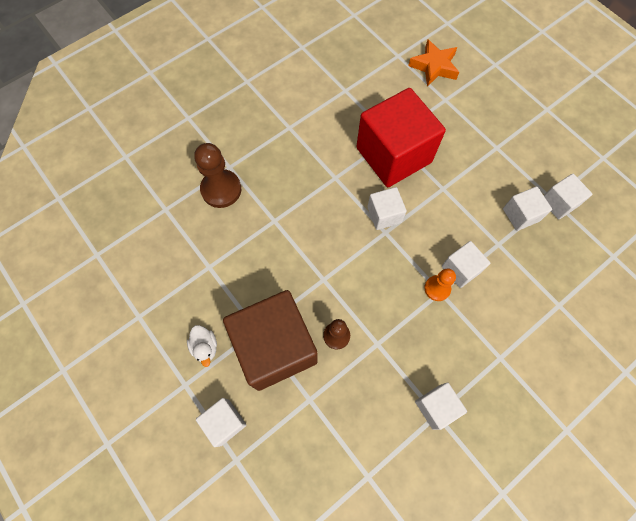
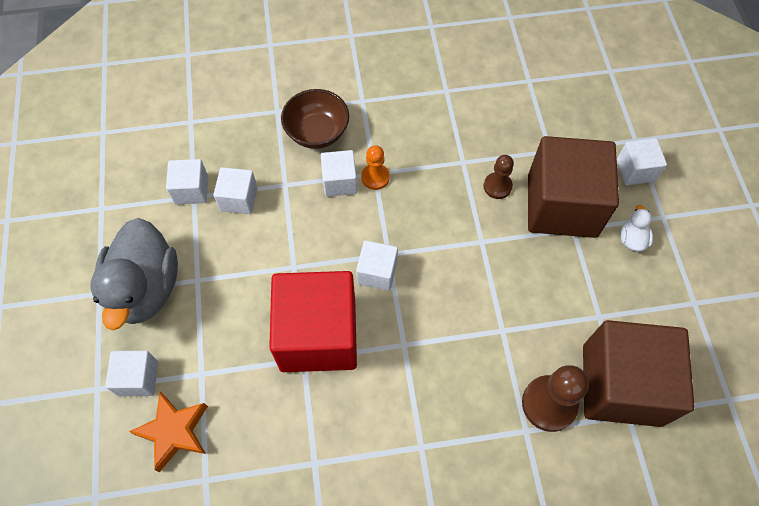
camera: 150 degrees left, 5 degrees down
white cube [415,382,467,430] -> white cube moved to [105,351,158,396]
none -> grey duck [90,218,178,330]
none -> brown bowl [281,89,349,149]
none -> brown cube [583,320,695,427]

